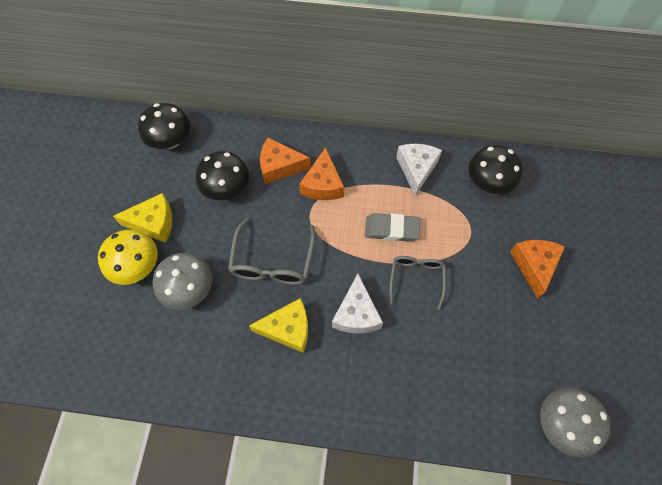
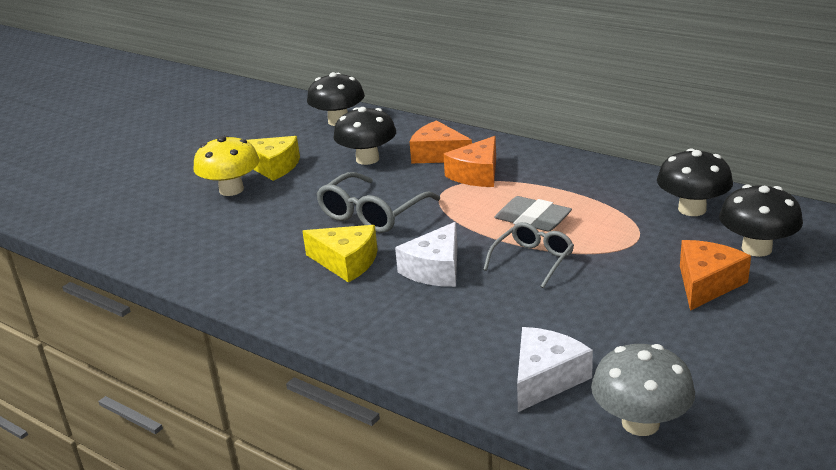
camera: 30 degrees right, 35 degrees down
grey mushroom [153,253,212,310] -> none
white cheese [396,144,442,196] -> white cheese moved to [517,327,593,412]
none -> black mushroom [719,184,803,257]

